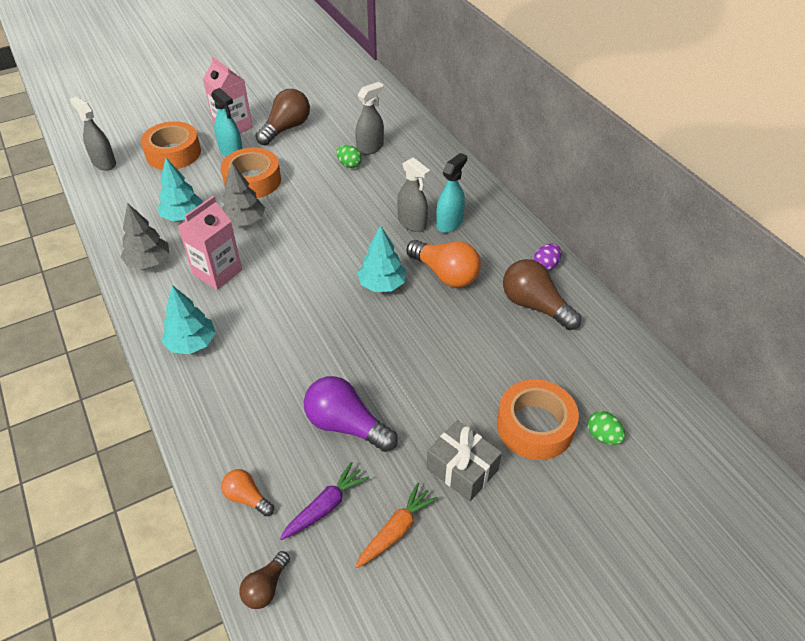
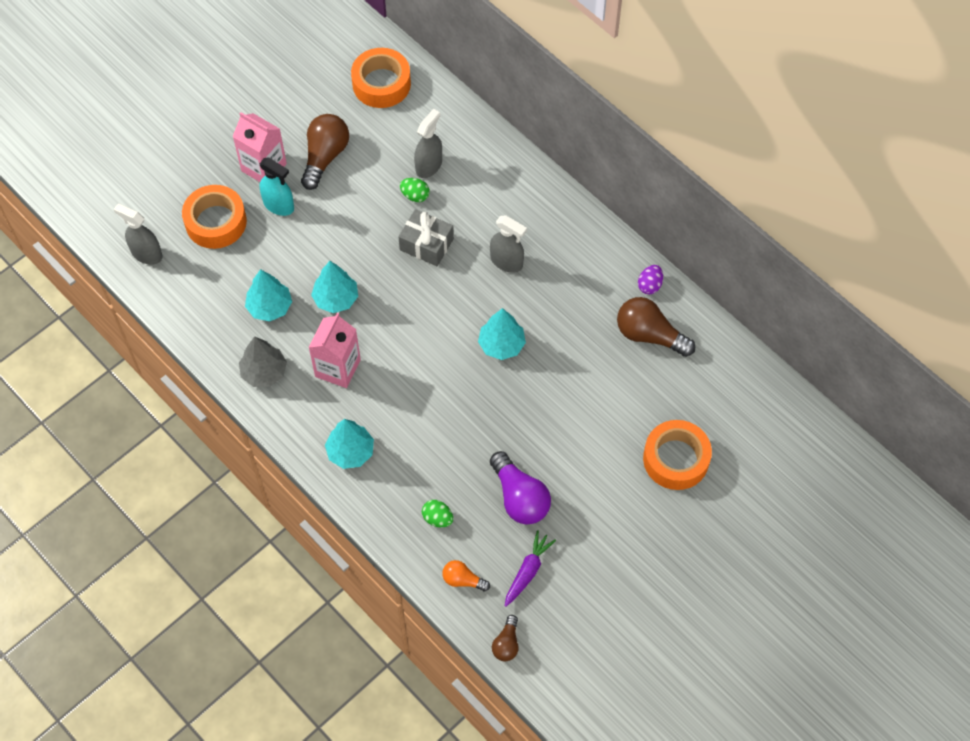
camera: 15 degrees left, 15 degrees up
orange tape [221,148,281,198] -> orange tape moved to [351,48,411,108]
grey tree [221,163,265,226] -> turquoise tree [311,261,358,313]
purple light bulb [304,376,398,452] -> purple light bulb turned 135 degrees counterclockwise [490,451,551,524]
orange carrot [355,483,438,568] -> none
orange light bulb [407,240,481,288] -> none
grey gift [427,420,502,501] -> grey gift moved to [398,209,454,266]
turquoise spray bottle [436,153,467,233] -> none
green egg [587,411,625,445] -> green egg moved to [422,500,453,528]

